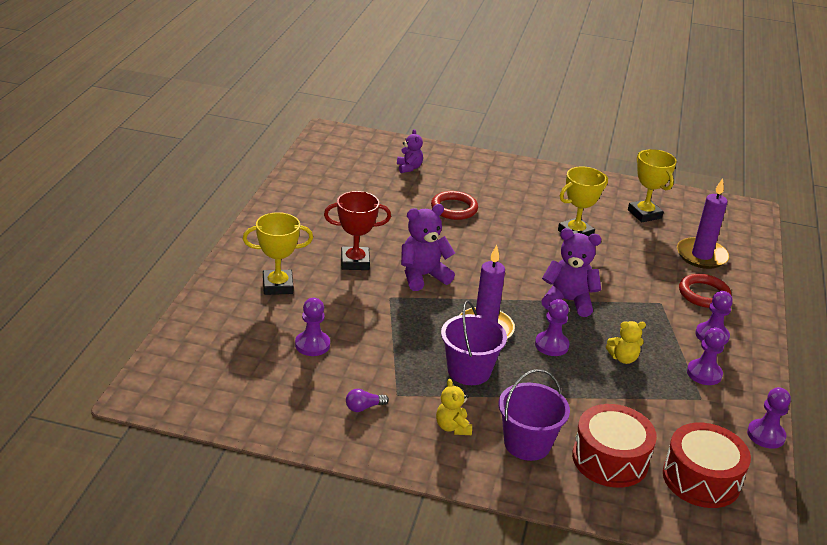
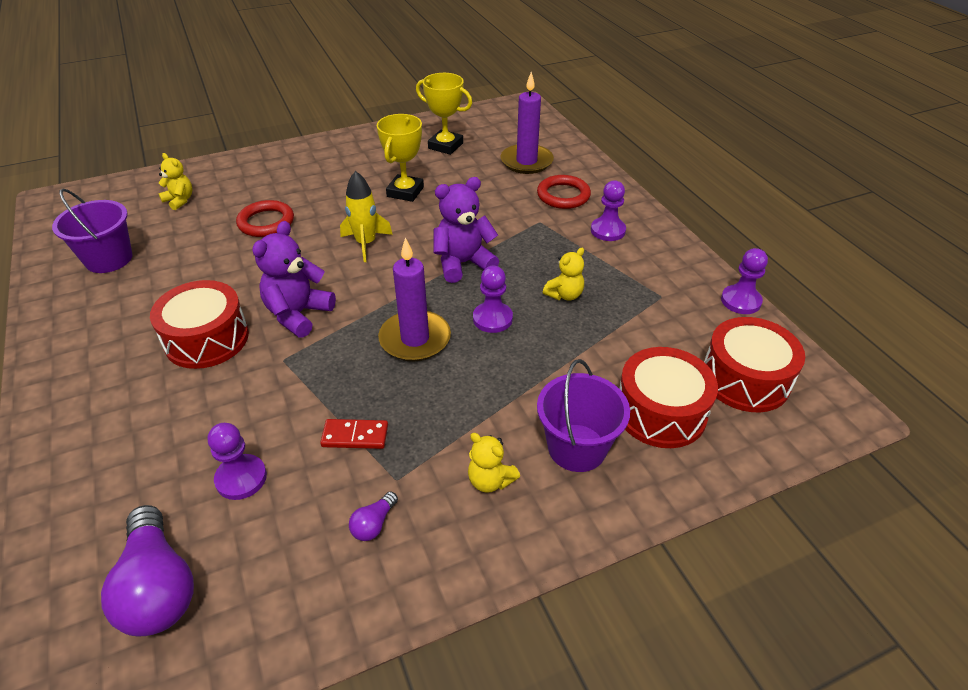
camera: 35 degrees left, 10 degrees up
yellow trophy [243,212,313,295] -> none
red trophy [324,191,391,270] -> red drum [150,280,249,369]
purple teddy bear [397,129,423,173] -> yellow teddy bear [159,153,192,210]
purple bucket [441,300,507,385] -> purple bucket moved to [52,188,133,273]
purple pawn [687,327,726,385] -> none
none -> purple light bulb [101,505,194,636]
none -> red domino [320,419,388,449]
none -> yellow rocket [340,171,393,262]

